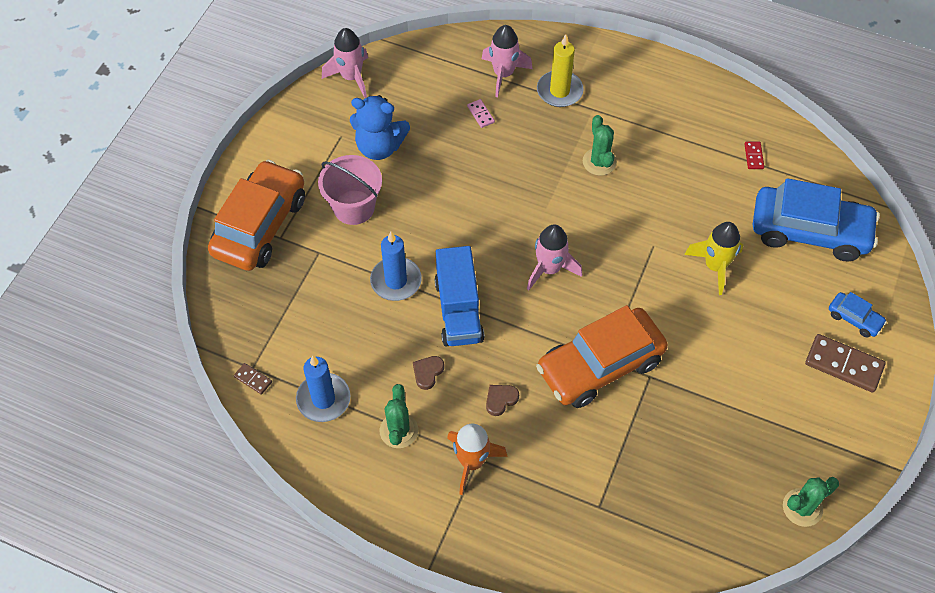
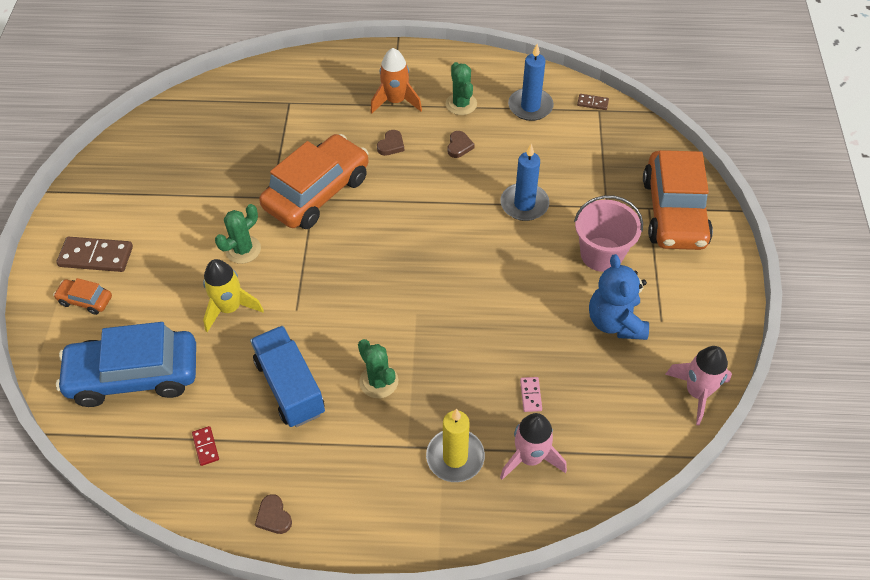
camera: 160 degrees right, 5 degrees down
blue teddy bear [350,95,410,160] -> blue teddy bear turned 90 degrees counterclockwise [589,254,649,340]
blue truck [434,246,484,346] -> blue truck moved to [250,326,325,427]
pink domino [467,99,495,128] -> pink domino turned 45 degrees clockwise [520,377,542,412]
pink rocket [527,224,582,291] -> none
green cactus [783,477,839,527] -> green cactus moved to [215,204,261,264]
blue car [829,292,887,337] -> orange car [53,278,112,315]
none -> brown heart [255,494,292,534]

